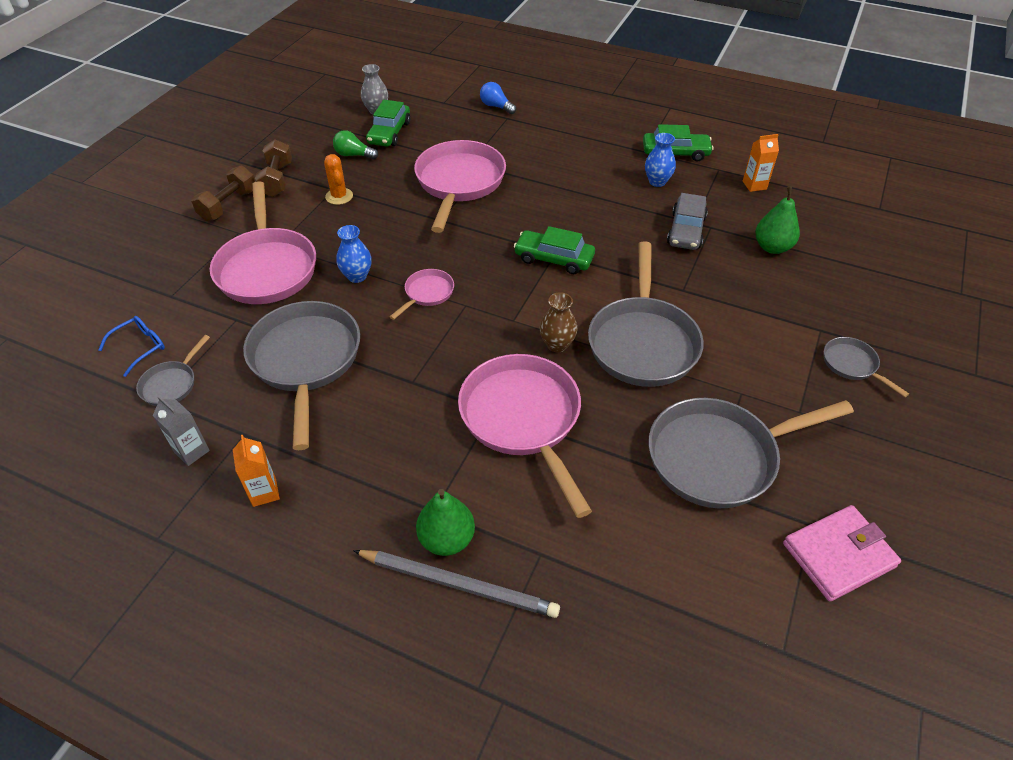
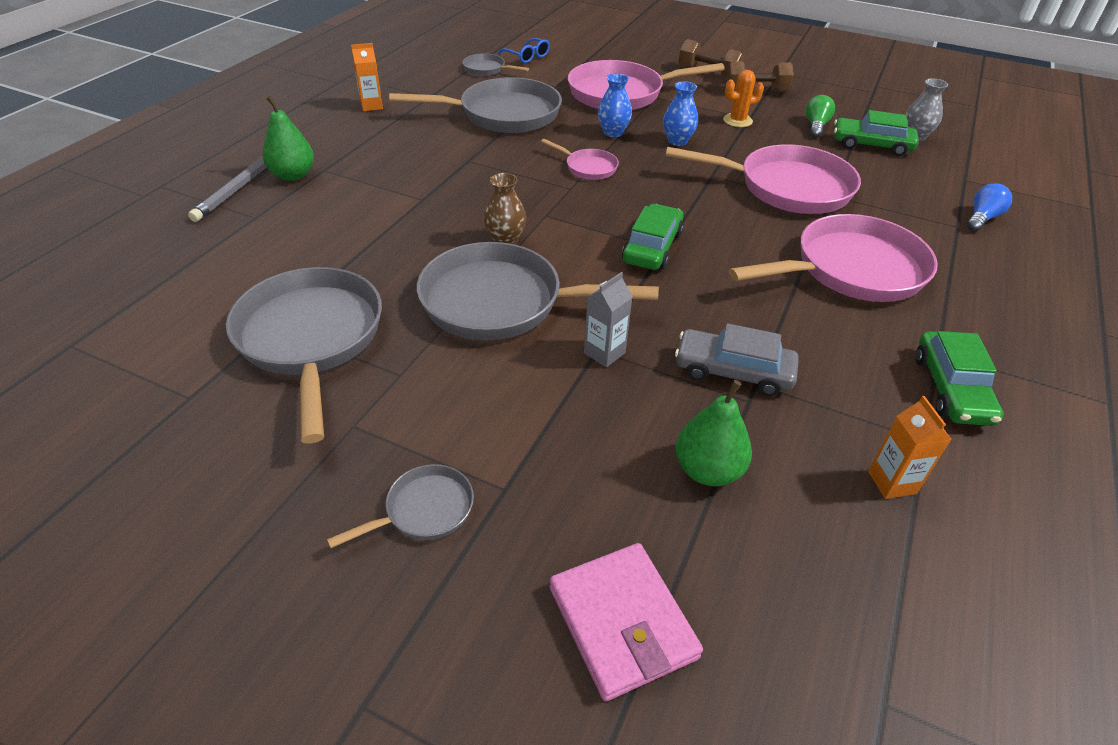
camera: 90 degrees right, 5 degrees down
grey carton [153,396,210,466] -> grey carton moved to [584,272,632,367]
pink pan [458,354,592,518] -> pink pan moved to [729,214,938,302]
blue vase [645,133,676,187] -> blue vase moved to [663,81,698,146]
pink wallet [783,505,901,602] -> pink wallet moved to [550,543,703,701]

